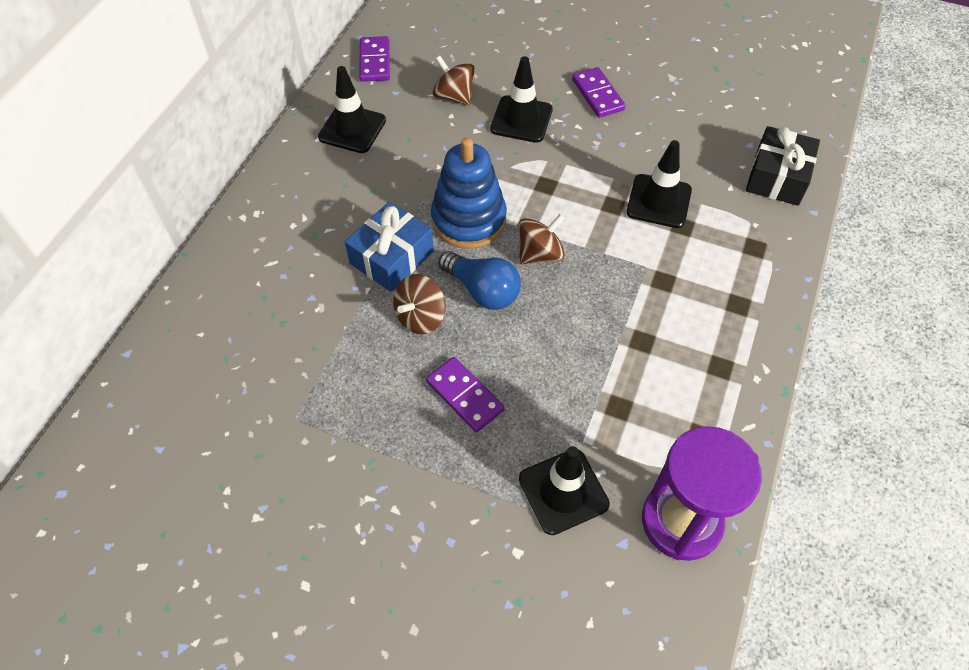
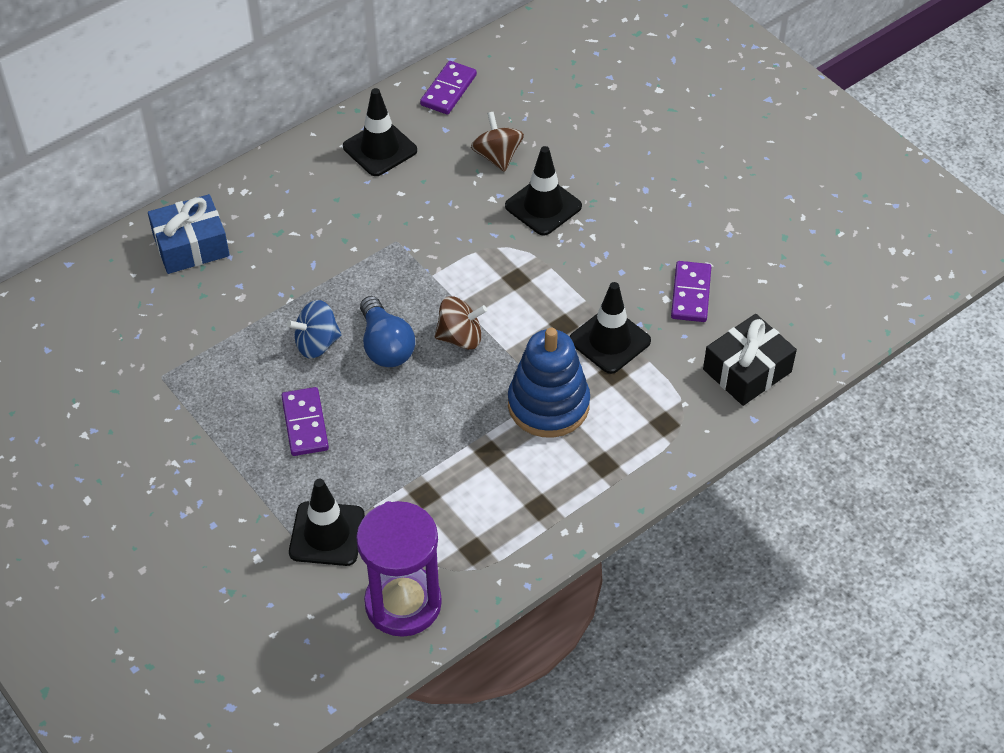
camera: 30 degrees right, 5 degrees down
blue gift [345,202,434,292] -> blue gift moved to [148,194,230,274]
brown spinning top [393,274,446,334] -> blue spinning top [287,300,342,359]
blue stacking toy [431,138,507,249] -> blue stacking toy moved to [508,328,590,438]
purple domino [572,67,626,118] -> purple domino moved to [671,261,711,322]

